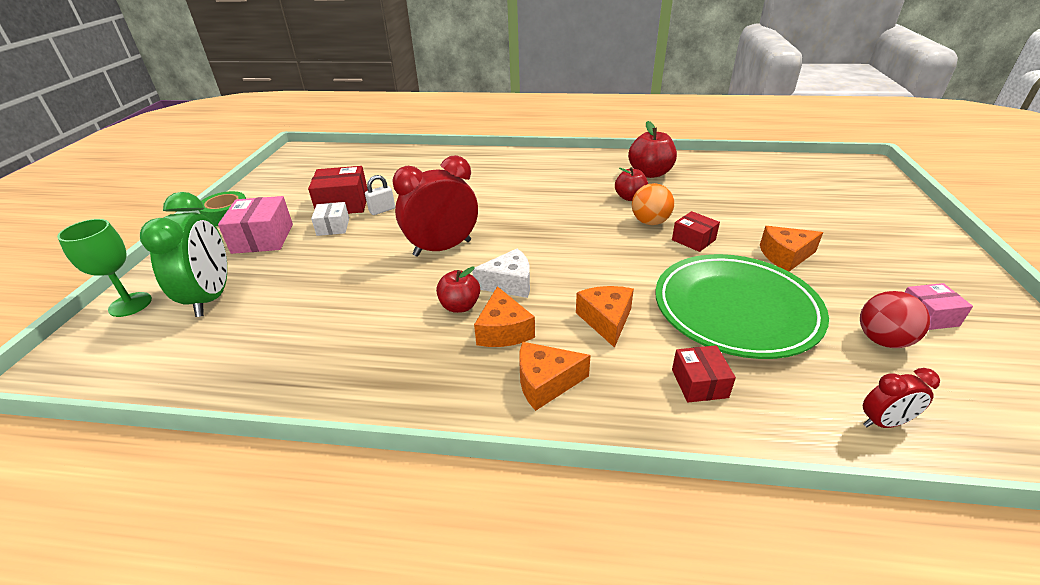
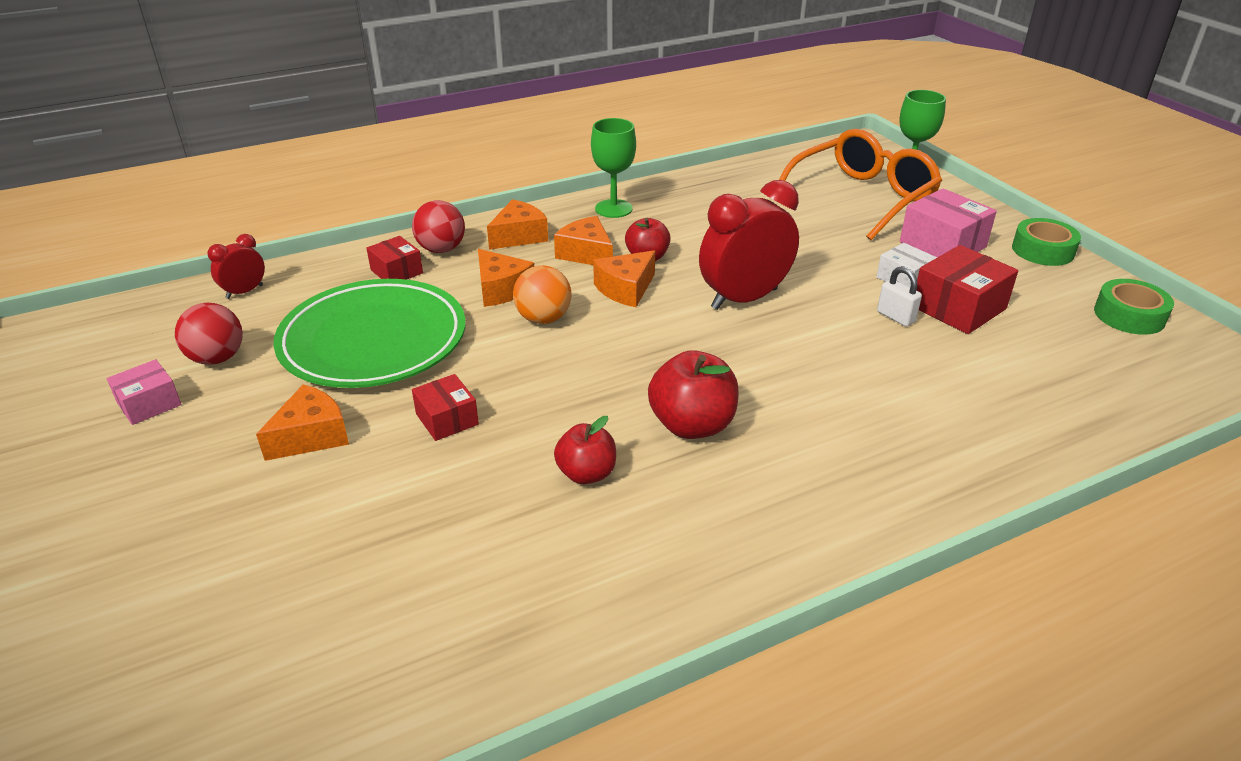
camera: 145 degrees right, 0 degrees up
green clock [140,192,227,317] -> orange glasses [779,129,942,240]
white padlock [365,175,395,215] -> white padlock turned 60 degrees counterclockwise [877,266,922,326]
red clock [392,155,478,257] -> red clock turned 150 degrees counterclockwise [699,180,799,310]
white cheese [472,248,530,298] -> orange cheese [593,250,655,307]
red apple [628,121,677,178] -> red apple moved to [648,350,739,439]
orange ball [632,183,674,225] -> orange ball moved to [513,265,572,324]
red box [672,211,720,252] -> red box turned 45 degrees clockwise [412,374,479,441]
none -> red ball [412,200,465,253]
none -> green goblet [591,118,636,218]
none -> green tape [1094,279,1174,335]

